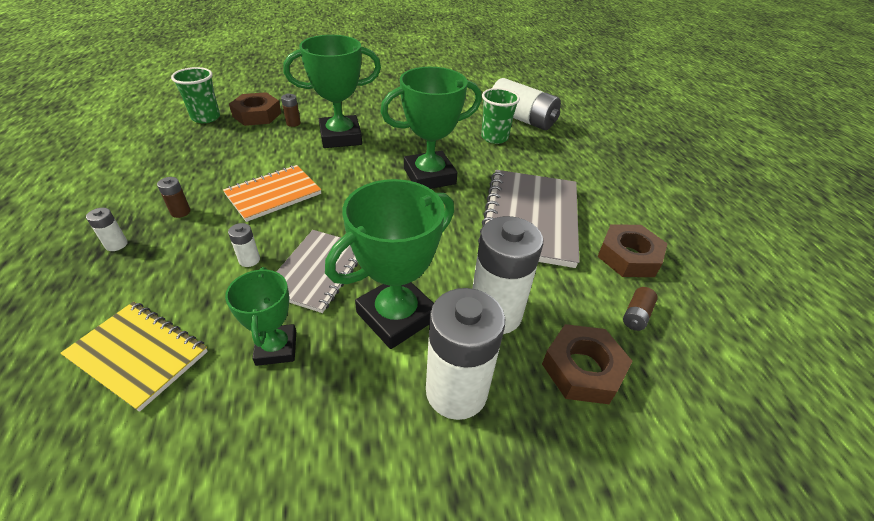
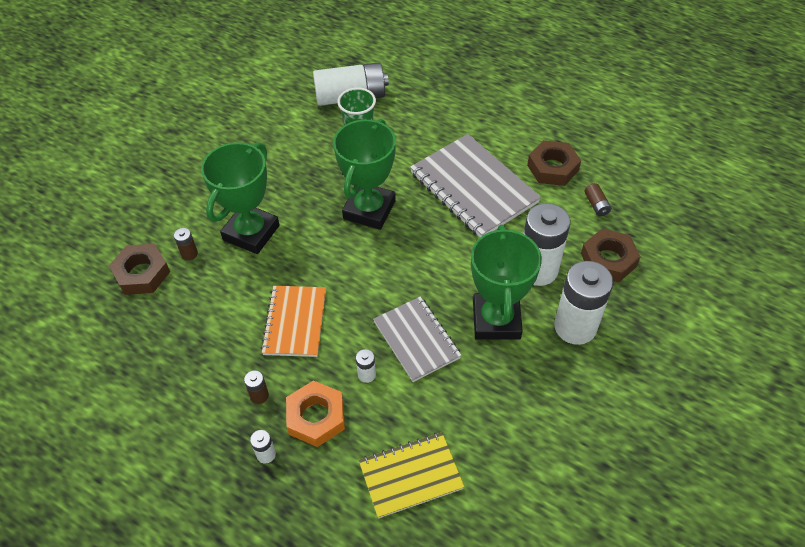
camera: 45 degrees left, 10 degrees up
green cup [171,67,220,123] -> none
green trophy [225,267,296,366] -> none
none -> orange nut [286,380,345,447]

